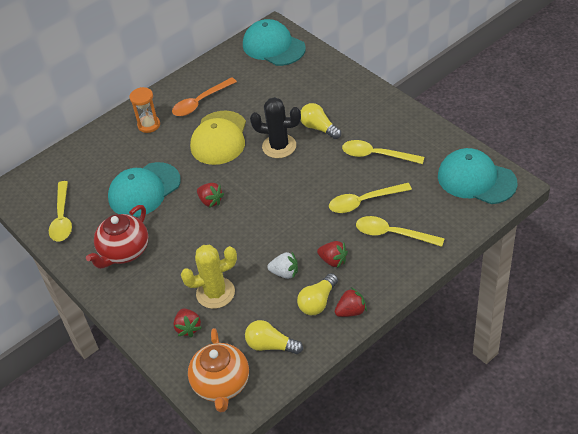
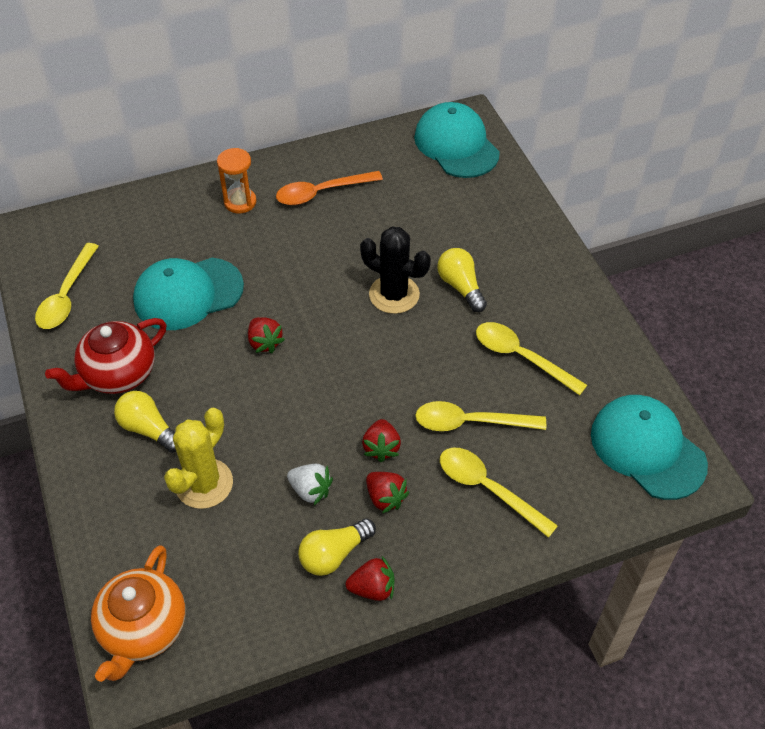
camera: 15 degrees right, 5 degrees up
red strawberry [174,308,202,337] -> red strawberry moved to [362,419,401,462]
yellow cactus [181,245,237,309] -> yellow cactus turned 60 degrees counterclockwise [164,408,233,509]
yellow cap [190,111,246,165] -> none
yellow light bulb [245,320,303,354] -> yellow light bulb moved to [114,391,176,453]

